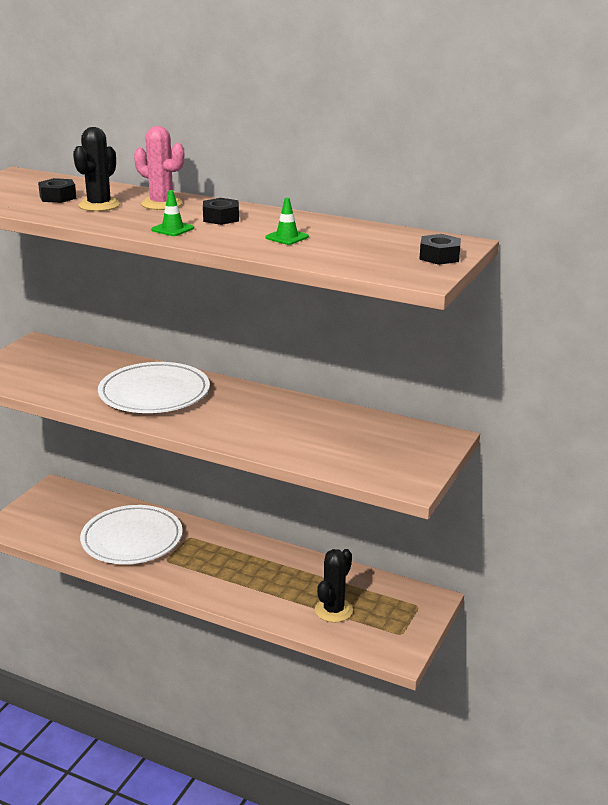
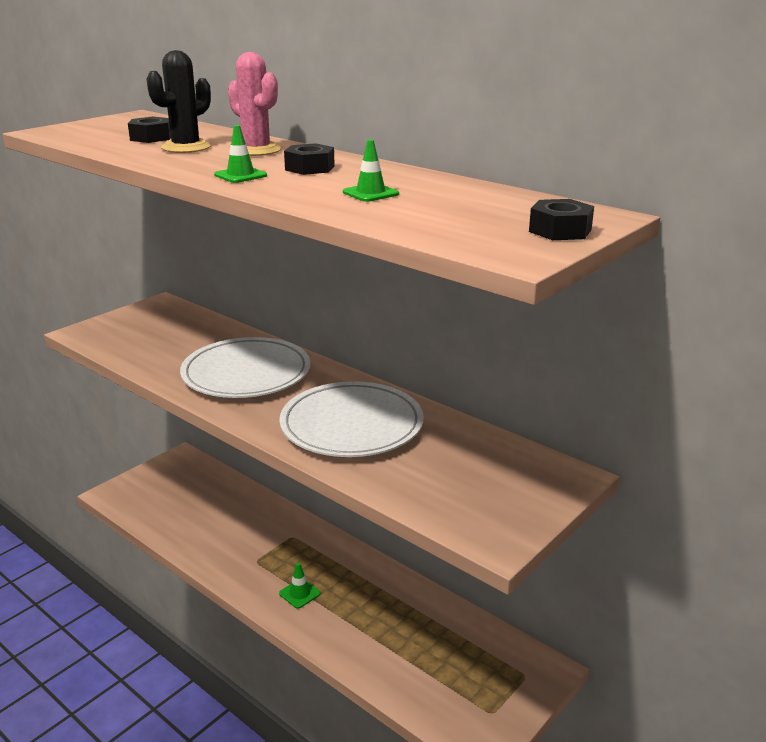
camera: 15 degrees right, 0 degrees up
white plate [80,505,183,564] -> white plate moved to [279,381,424,457]
black cactus [315,549,353,622] -> none
none -> green traffic cone [279,563,321,609]

